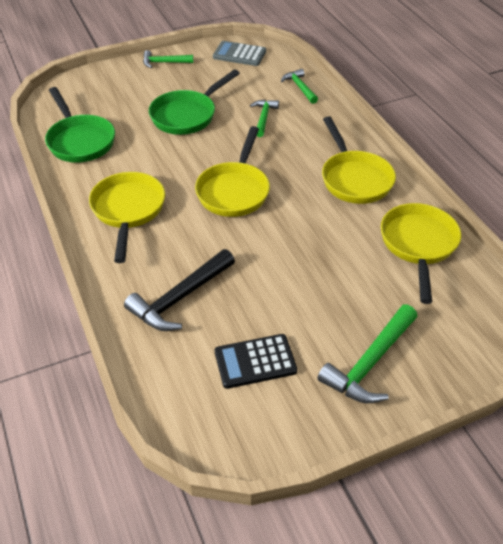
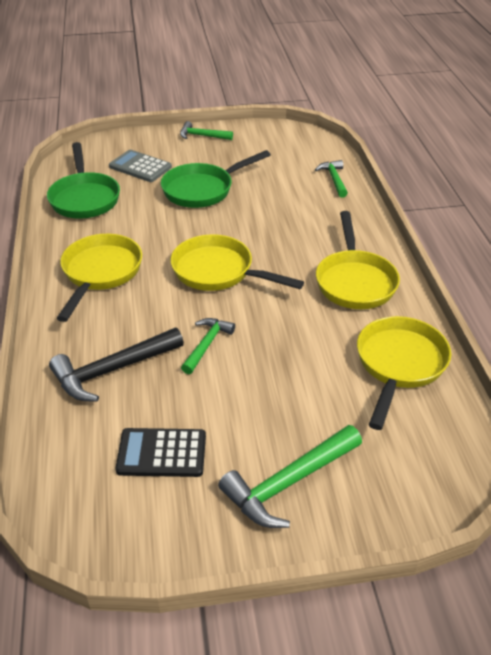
camera: 15 degrees right, 5 degrees down
yellow pan [195,126,270,217] -> yellow pan turned 90 degrees clockwise [171,234,304,291]
grey calculator [213,41,266,66] -> grey calculator moved to [109,150,172,182]
green hammer [250,100,279,137] -> green hammer moved to [181,318,235,374]

